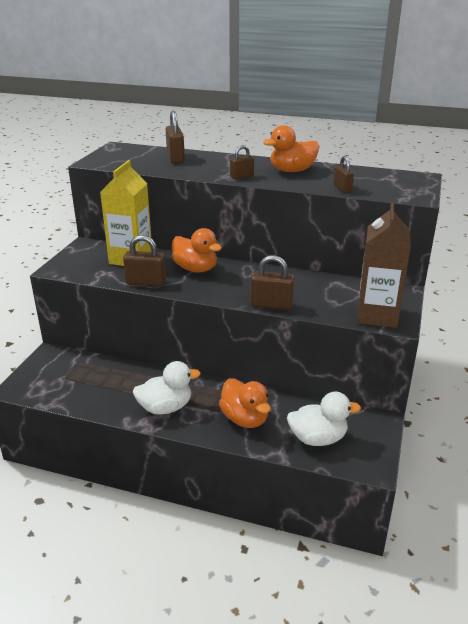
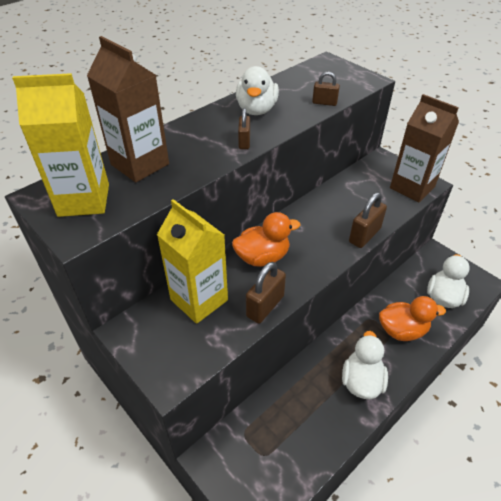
camera: 60 degrees left, 15 degrees up
brown padlock [166,111,185,163] -> brown carton [87,36,169,182]
orange duck [263,125,320,172] -> white duck [236,66,279,115]
none -> yellow carton [12,73,109,217]

